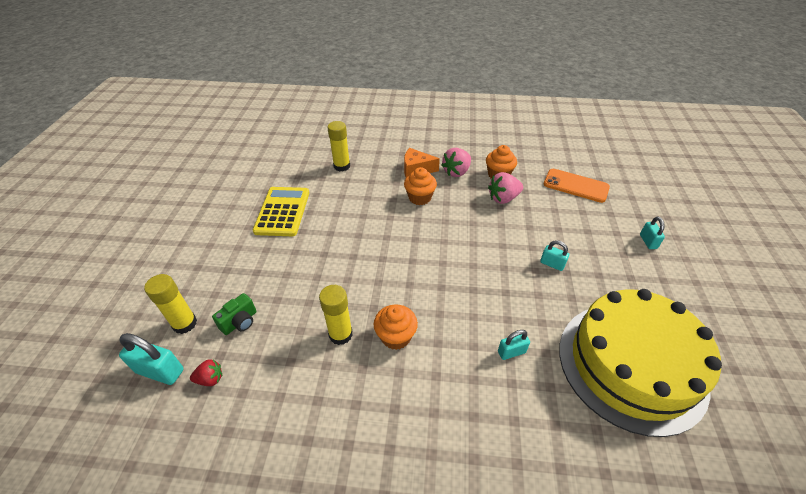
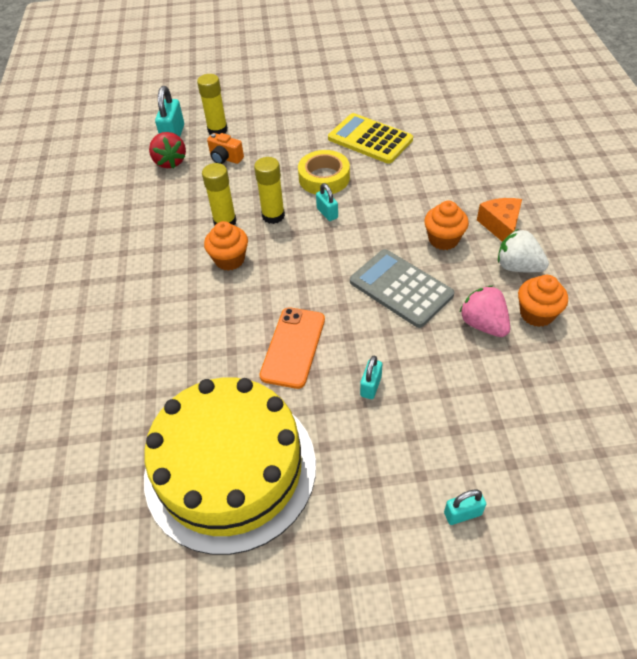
camera: 80 degrees right, 5 degrees up
red strawberry [190,360,222,386] -> red strawberry [149,132,186,168], size x1.68
green camera [212,293,257,335] -> orange camera [207,133,244,164]
yellow calculator [253,187,309,236] -> yellow calculator turned 135 degrees counterclockwise [328,113,413,164]
yellow glue stick [327,121,350,172] -> yellow glue stick moved to [254,157,285,224]
pink strawberry [441,148,471,177] -> white strawberry [498,229,549,273]
turquoise padlock [498,330,530,360] -> turquoise padlock moved to [316,183,338,221]
orange phone [543,169,610,203] -> orange phone moved to [259,307,325,389]
none -> yellow tape [298,150,350,194]
none -> grey calculator [350,249,454,328]

